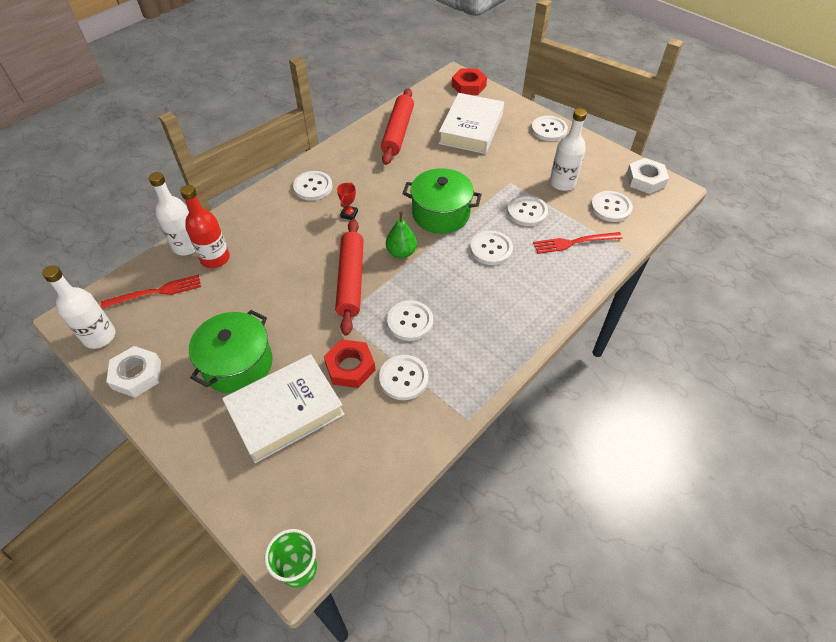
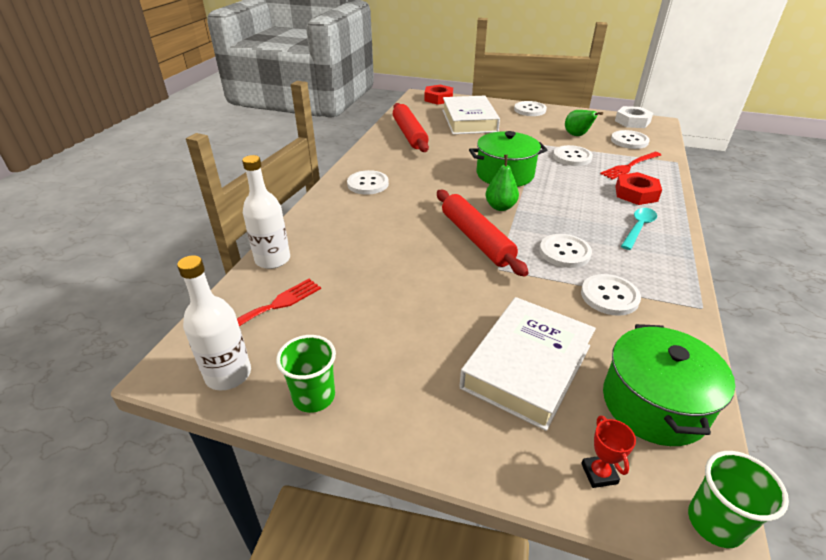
camera: 25 degrees left, 15 degrees down
white nut [106,346,161,398] -> green cup [276,335,336,413]
red bottle [180,185,230,268] -> none
green pot [189,310,273,394] -> green pot moved to [603,324,735,446]
red nut [324,339,376,388] -> red nut moved to [615,172,662,205]
red trophy [337,182,358,220] -> red trophy moved to [581,416,636,488]
white button [470,231,513,265] -> none
white bottle [550,108,587,191] -> green pear [565,110,603,136]
none -> turquoise spoon [621,208,657,250]

